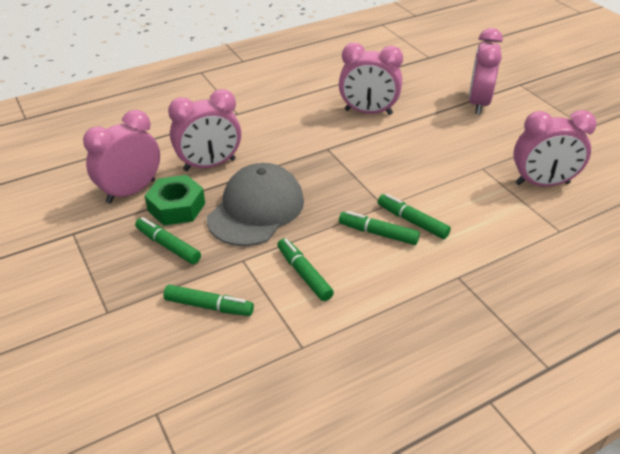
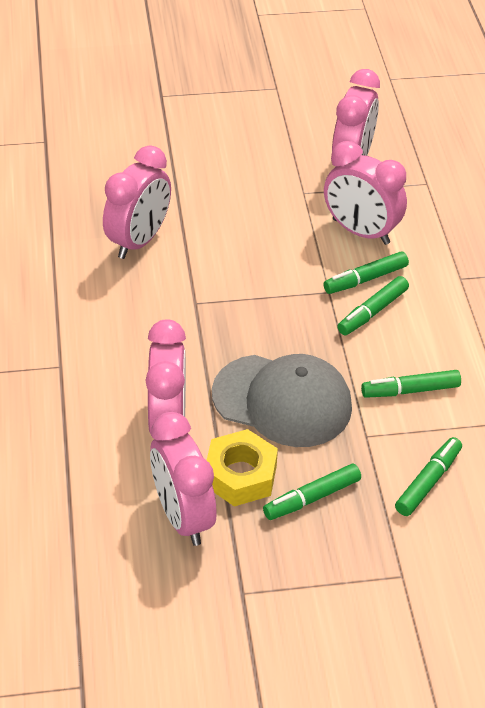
camera: 70 degrees left, 5 degrees up
green nut [145,175,205,226] -> yellow nut [207,429,278,507]
grey cap [207,163,304,246] -> grey cap turned 150 degrees clockwise [212,354,352,447]
pink clock [469,28,503,114] -> pink clock moved to [324,141,407,245]

